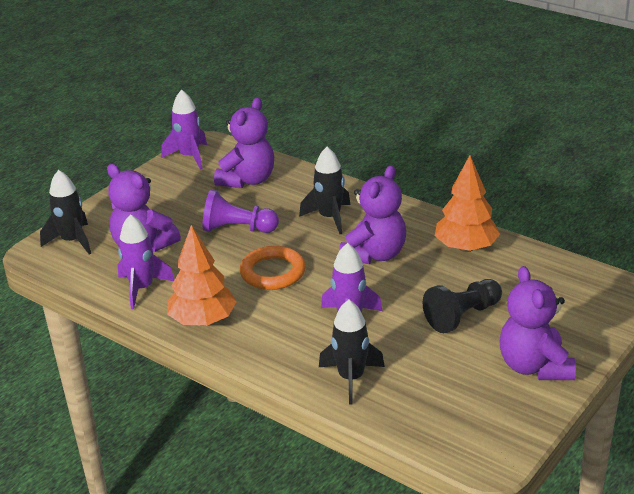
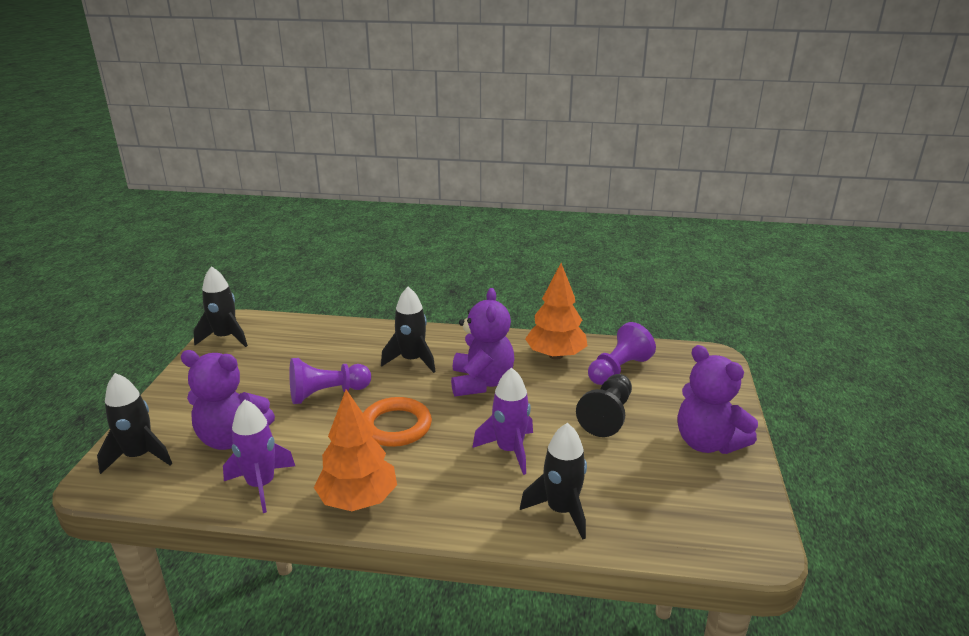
camera: 30 degrees left, 5 degrees down
purple rocket [161,89,207,170] -> black rocket [193,266,248,347]
purple teddy bear [214,97,274,188] -> none
none -> purple pawn [588,322,656,385]

